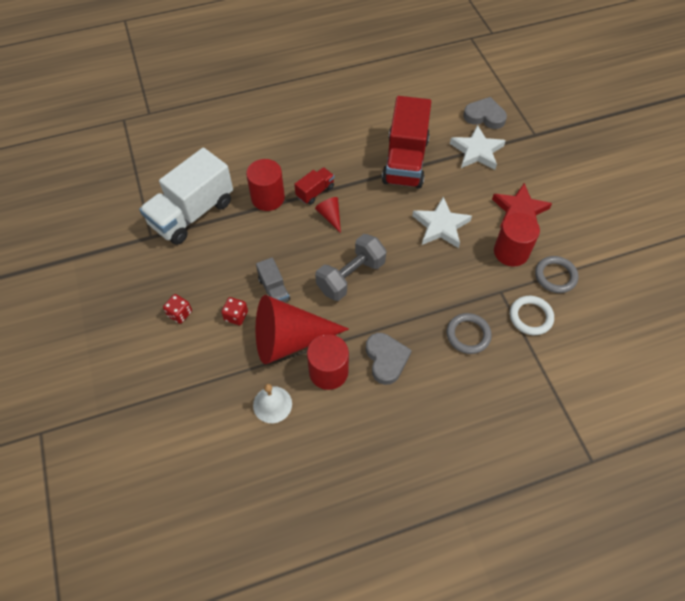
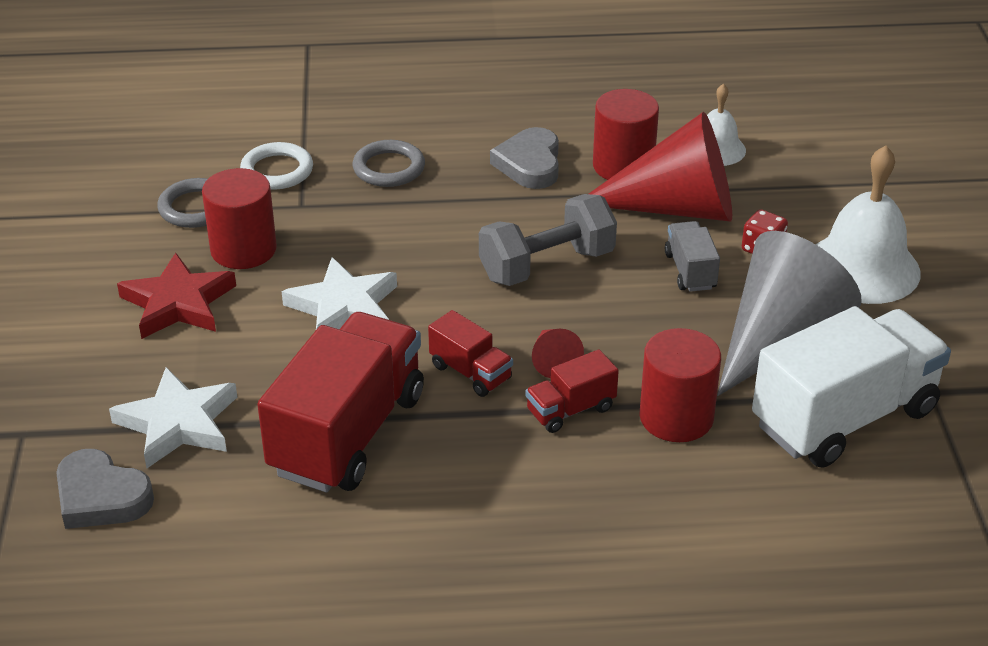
camera: 165 degrees left, 20 degrees down
red dice [163,294,192,324] -> white bell [816,145,921,304]
none -> red truck [428,310,513,397]
none -> grey cone [717,231,862,396]

